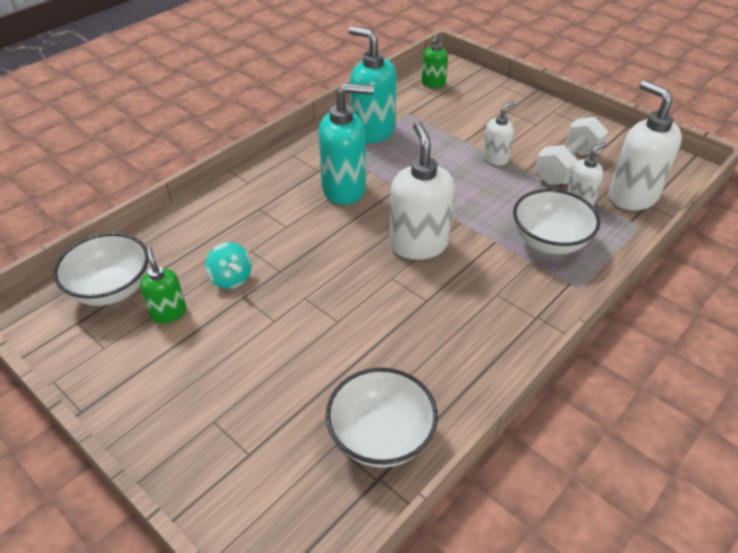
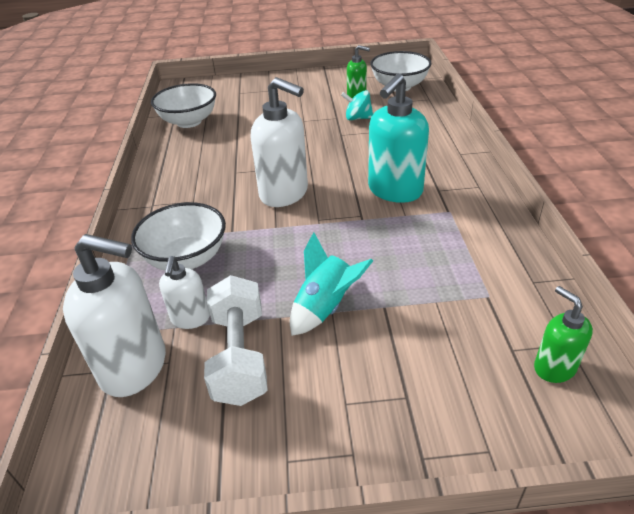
camera: 135 degrees right, 5 degrees down
turquoise soap dispenser [348,26,397,144] -> none
white soap dispenser [483,101,515,165] -> turquoise rocket [290,232,373,336]

